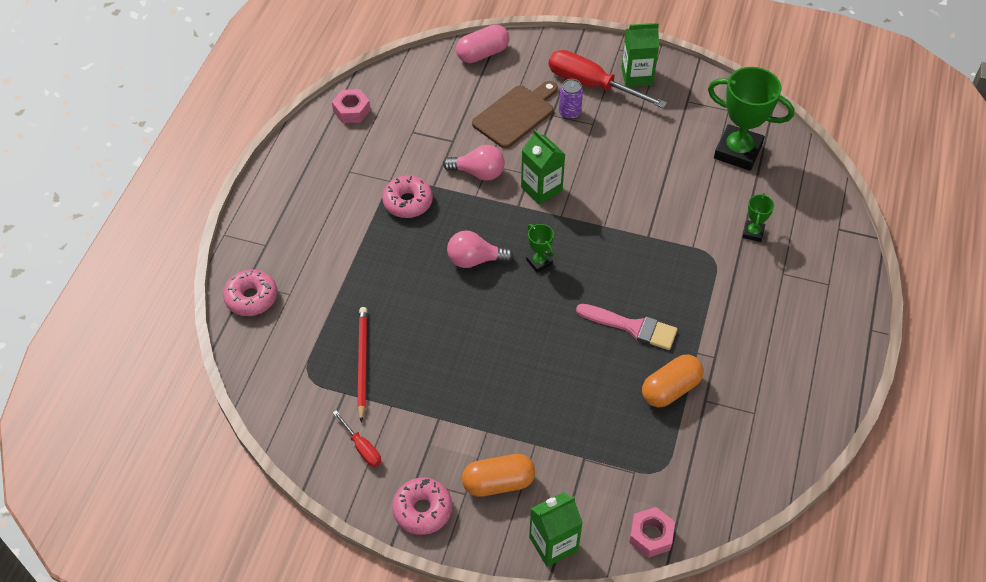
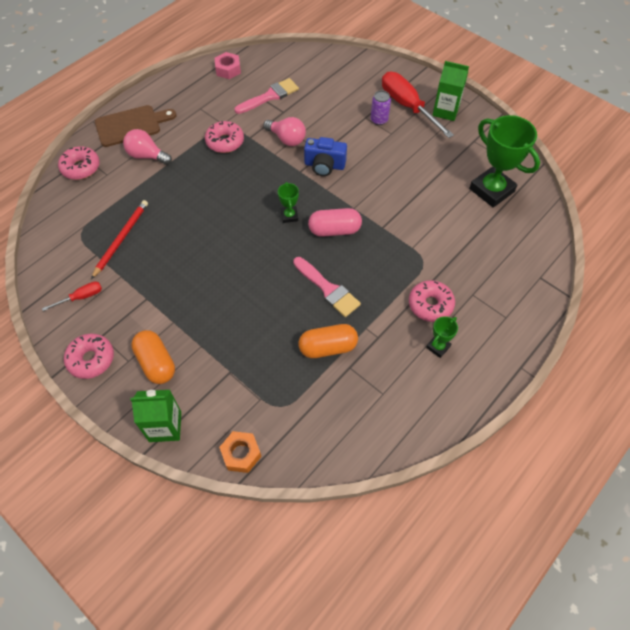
camera: 25 degrees right, 5 degrees up
red screwdriver [333,410,381,467] -> red screwdriver turned 105 degrees counterclockwise [42,281,102,311]
pink light bulb [447,230,513,268] -> pink light bulb moved to [123,129,172,165]
pink capsule [456,24,509,63] -> pink capsule moved to [308,208,362,237]
orange capsule [462,454,535,497] -> orange capsule turned 45 degrees clockwise [131,330,175,384]
brown cutting board [472,81,558,148] -> brown cutting board moved to [95,105,176,147]
green carton [521,129,566,205] -> blue camera [304,137,347,176]
pink nut [629,507,675,558] -> orange nut [219,431,261,473]
green trophy [742,193,774,242] -> green trophy moved to [426,316,458,358]
none -> pink brush [234,78,299,114]
none -> pink donut [409,280,455,322]

